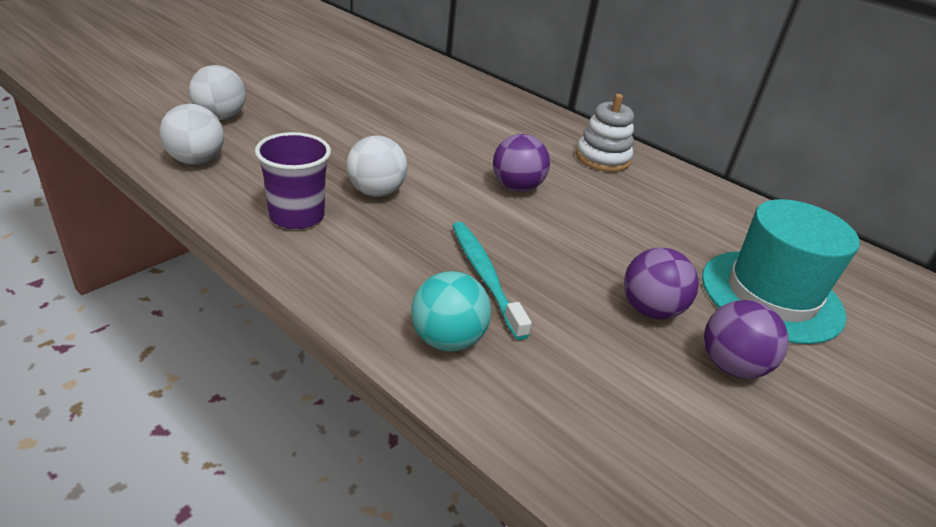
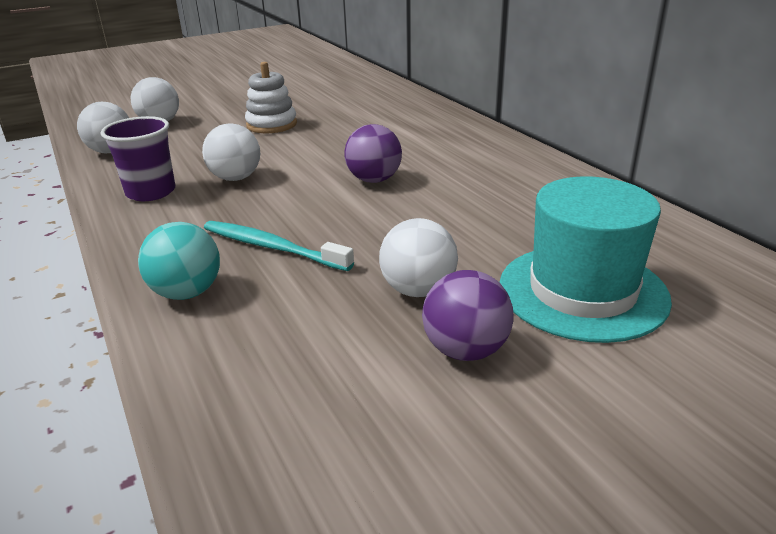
camera: 25 degrees right, 5 degrees down
turquoise toothbrush [452,222,532,340] -> turquoise toothbrush turned 60 degrees counterclockwise [204,221,354,271]
white stacking toy [576,94,634,172] -> white stacking toy moved to [245,62,297,133]
purple ball [624,248,699,319] -> white ball [379,218,458,297]

